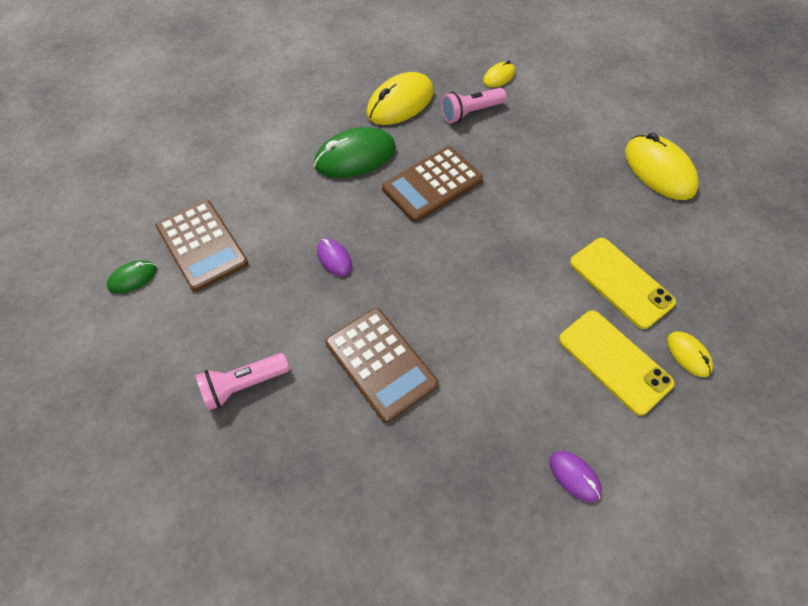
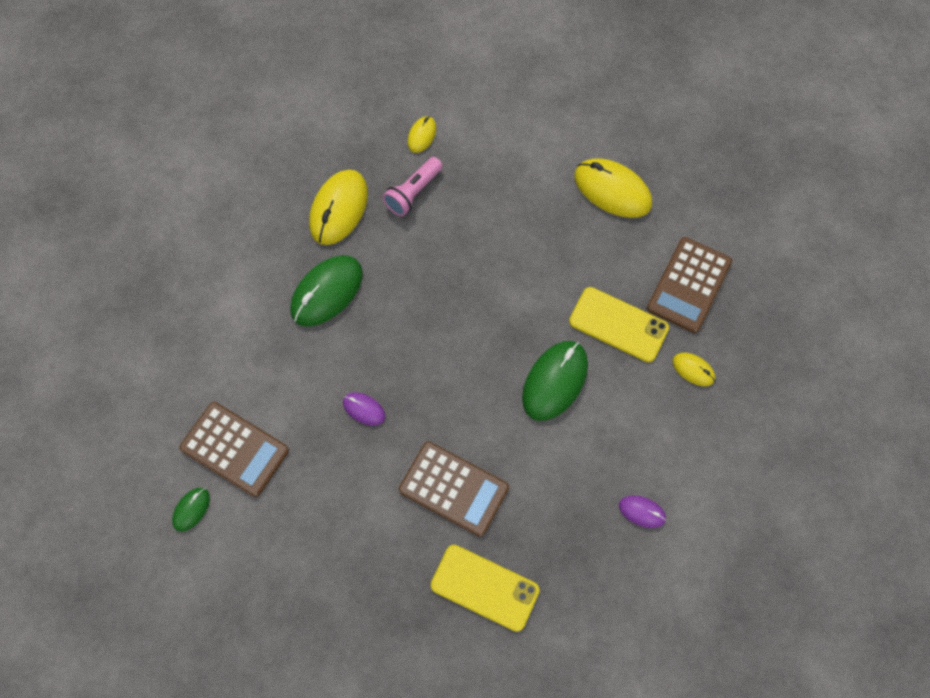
camera: 25 degrees left, 10 degrees up
pink flashlight [196,353,290,411] -> none
brown calculator [382,146,483,222] -> brown calculator moved to [647,237,732,333]
yellow phone [559,310,674,415] -> yellow phone moved to [431,545,540,632]
none -> green mouse [522,341,588,421]

